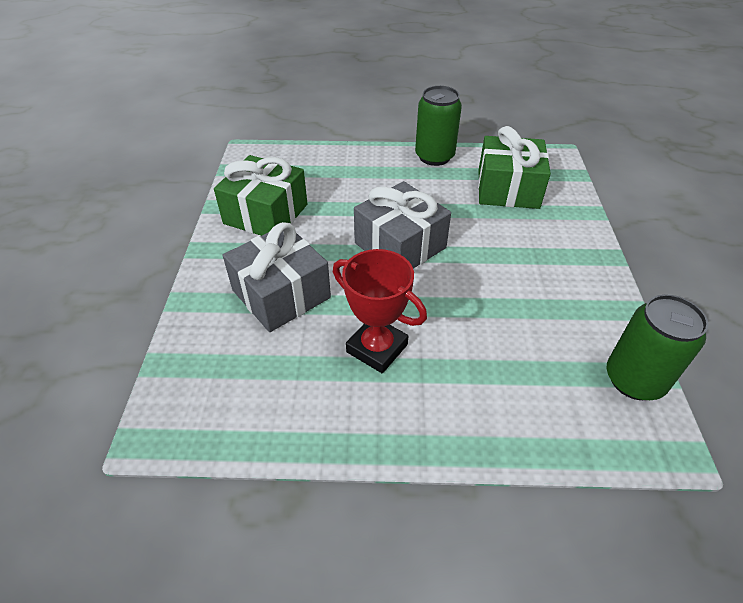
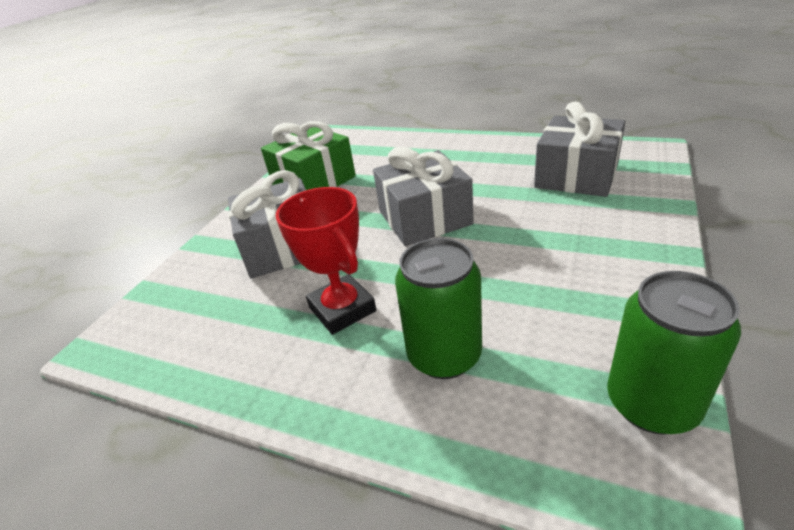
camera: 25 degrees right, 10 degrees down
green can [415,86,462,166] -> green can moved to [395,238,482,379]
green gift [478,126,551,209] -> grey gift [534,101,625,197]

